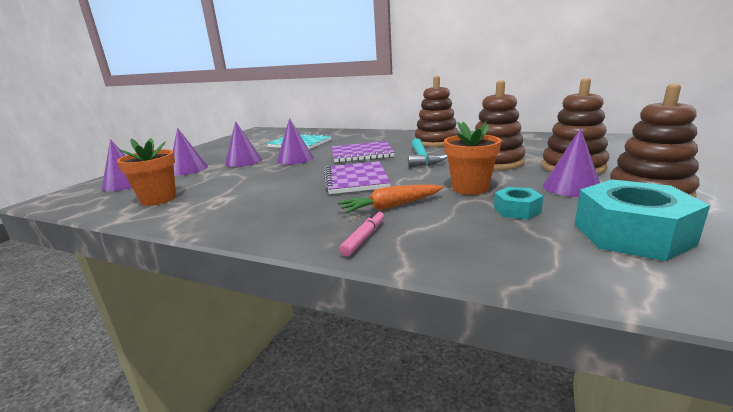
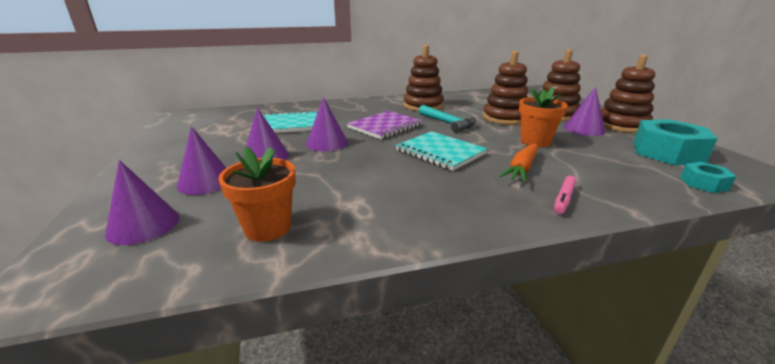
camera: 40 degrees left, 5 degrees up
purple notebook [324,161,391,194] -> turquoise notebook [396,131,487,171]
pink marker [339,210,384,257] -> pink marker turned 135 degrees counterclockwise [554,176,577,214]
turquoise nut [494,187,543,220] -> turquoise nut moved to [680,162,736,193]

